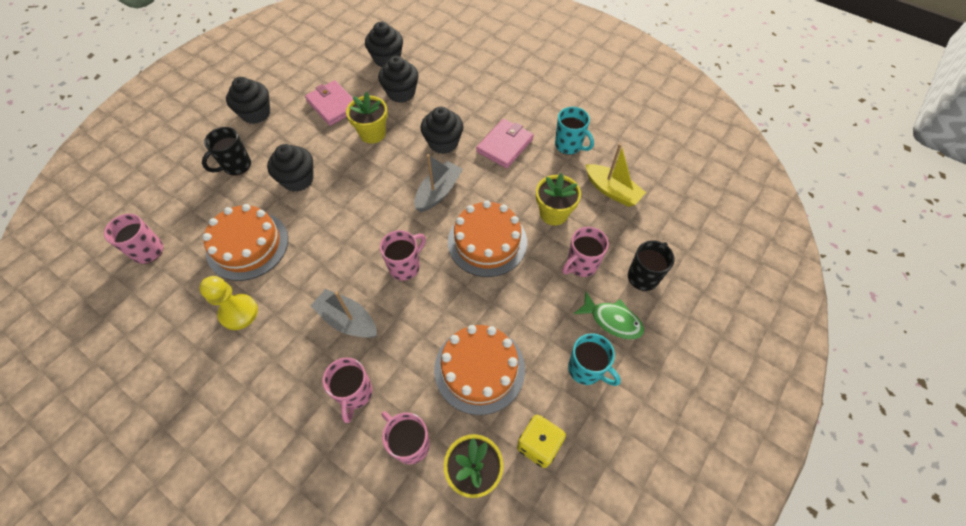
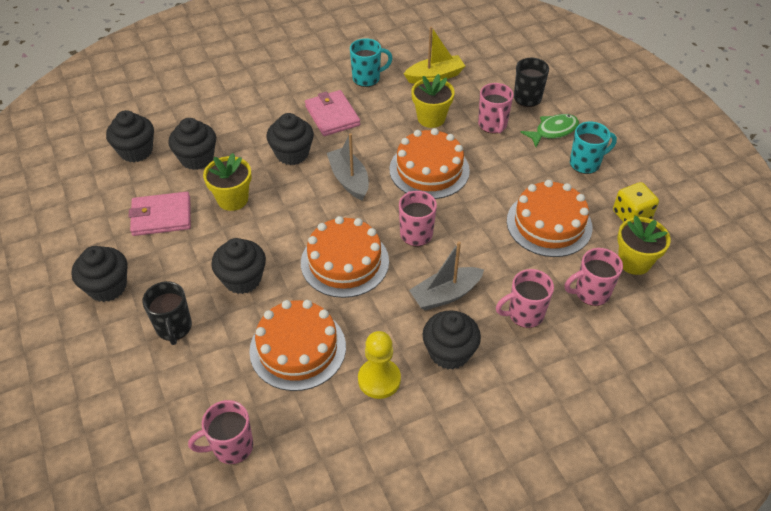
camera: 60 degrees left, 10 degrees down
pink mug [323,358,373,423] -> pink mug turned 135 degrees clockwise [496,269,554,328]
none -> orange cake [301,216,389,298]
none -> black cupcake [423,311,481,369]

